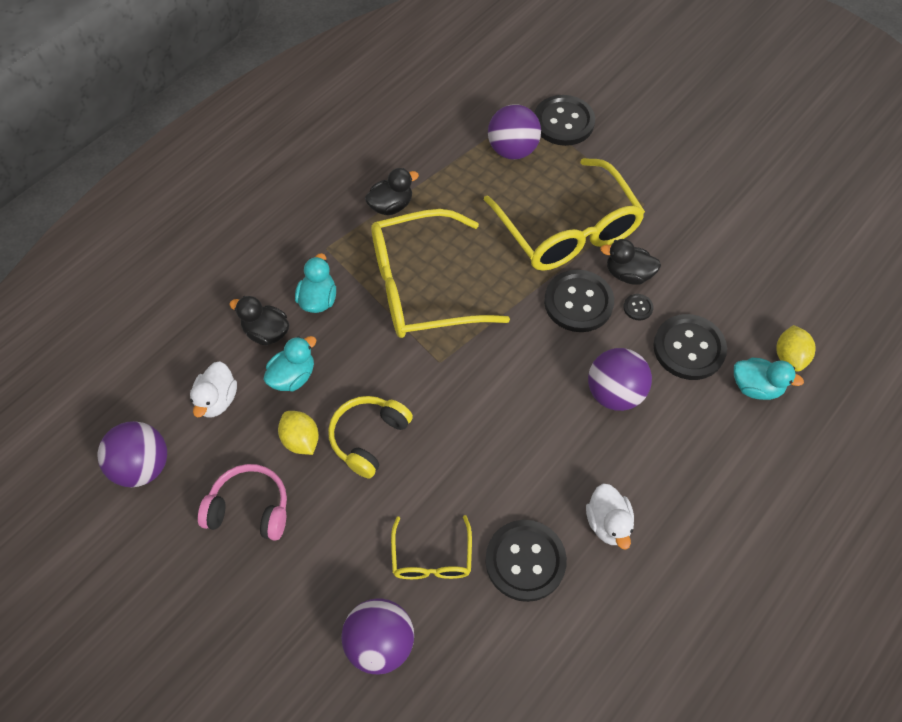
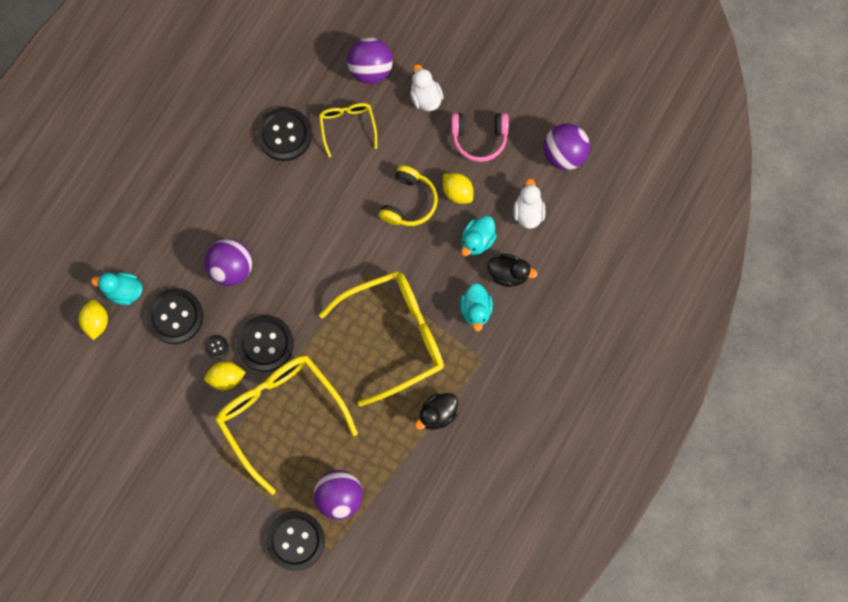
camera: 170 degrees right, 15 degrees up
white duck [586,483,634,549] -> white duck moved to [410,64,444,111]
black duck [600,239,661,285] -> yellow lemon [204,361,246,390]

